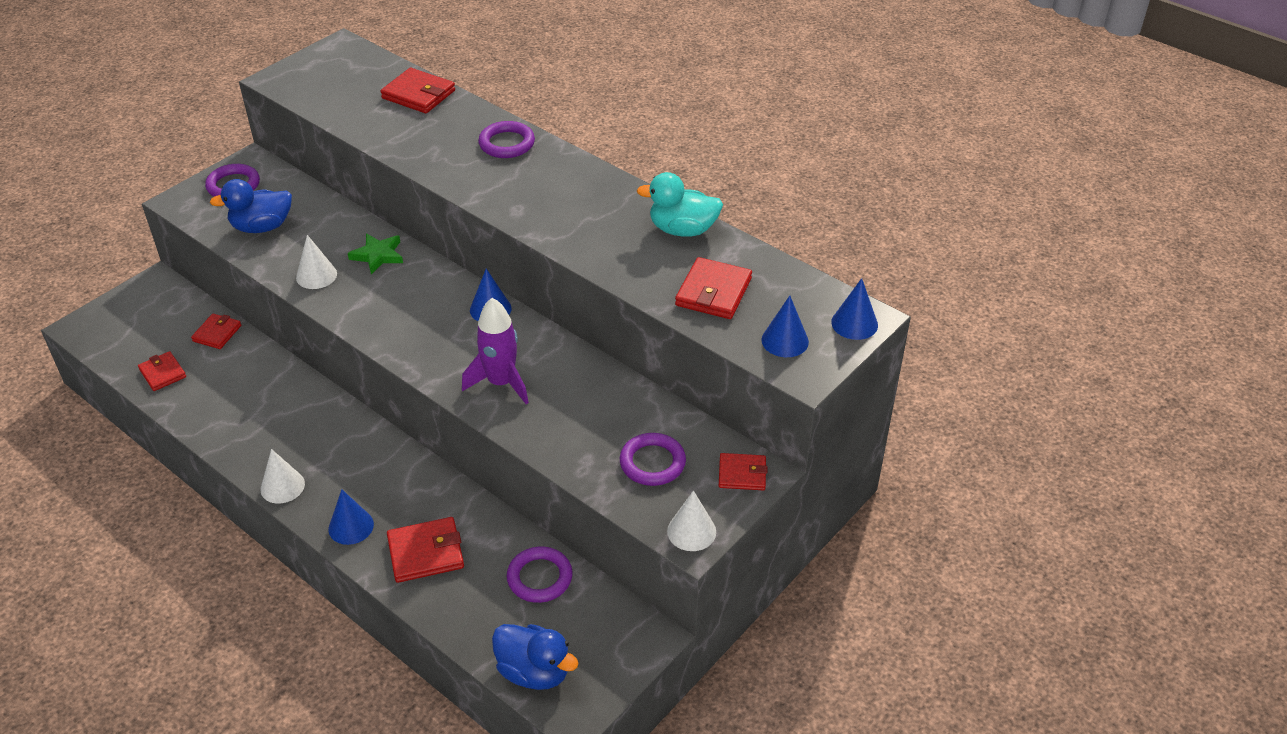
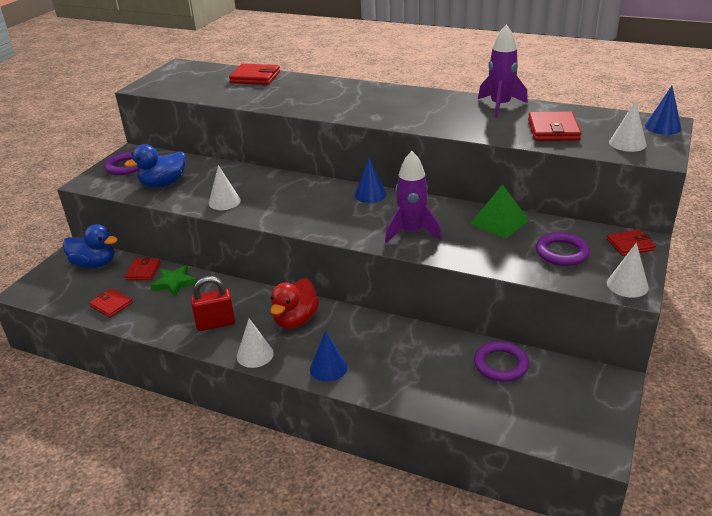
camera: 15 degrees left, 10 degrees down
green star [348,233,403,274] -> green star moved to [150,265,197,297]
red wallet [387,517,464,583] -> none
purple ring [478,121,535,158] -> none
blue duck [492,624,579,690] -> blue duck moved to [63,224,118,268]
turquoise duck [637,172,723,237] -> purple rocket [478,24,528,118]
blue cone [762,296,809,357] -> white cone [609,100,646,152]
none -> red padlock [191,276,235,331]
none -> red duck [270,278,320,329]
none -> green pyramid [470,184,529,238]

